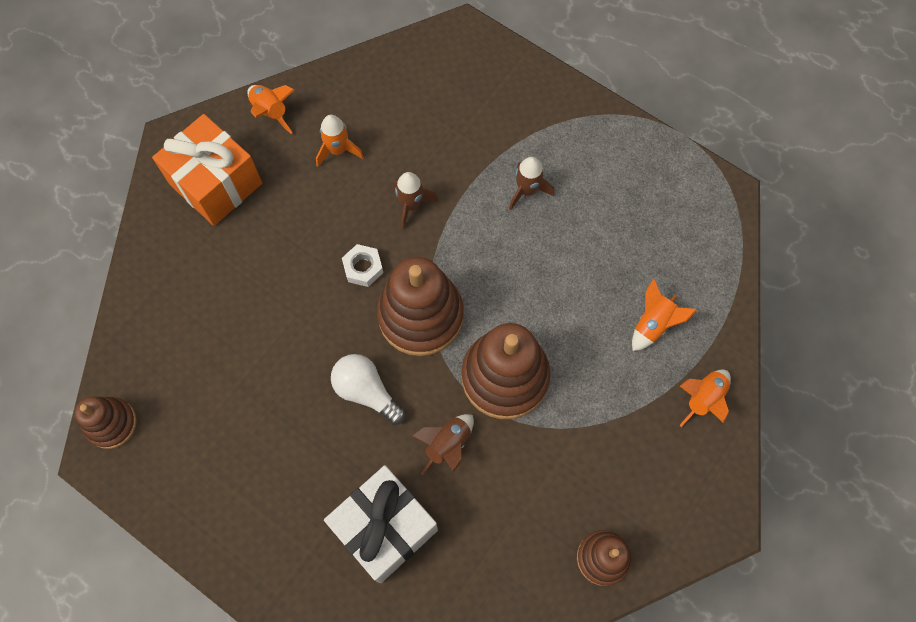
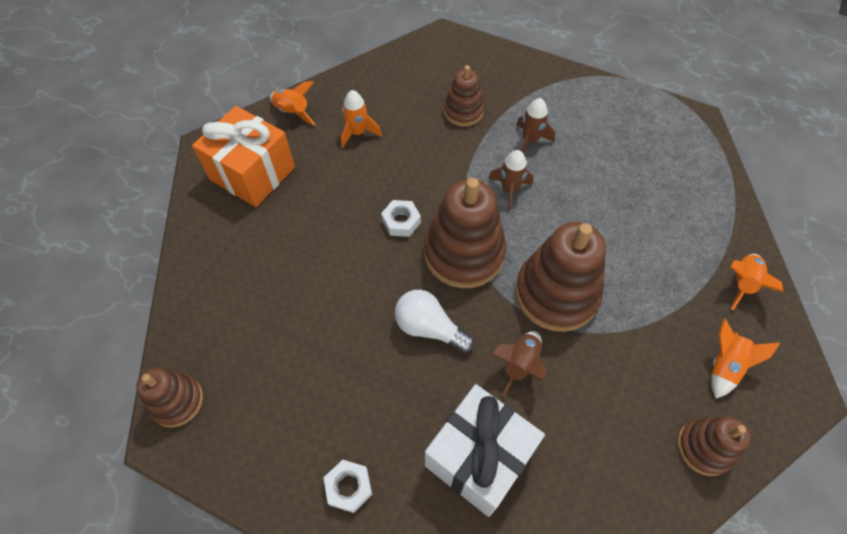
camera: 10 degrees left, 10 degrees down
brown rocket [392,172,438,230] -> brown rocket moved to [488,150,533,212]
orange rocket [632,279,697,351] -> orange rocket moved to [711,319,780,398]
none -> white nut [323,460,372,513]
none -> brown stacking toy [444,65,484,127]

